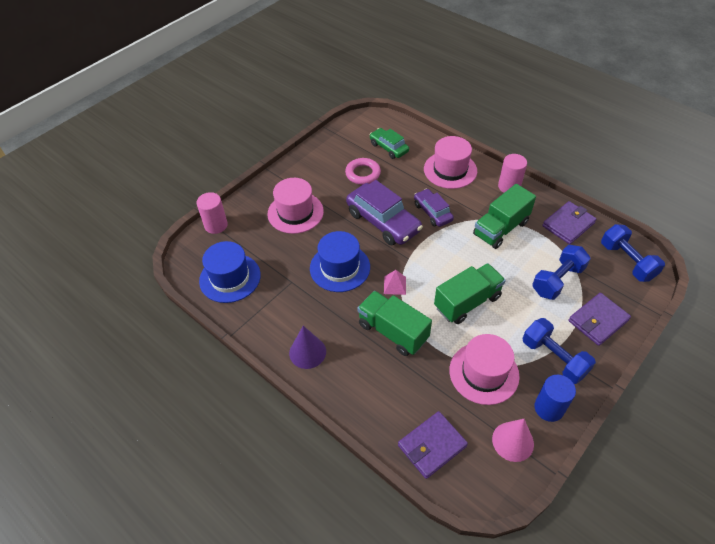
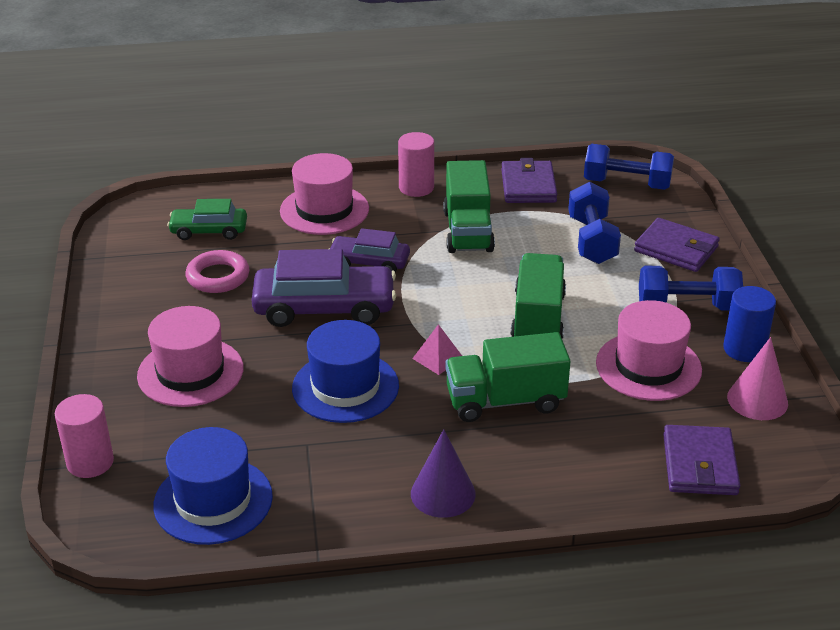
camera: 50 degrees left, 15 degrees down
purple wallet [568,293,631,346] -> purple wallet turned 60 degrees counterclockwise [634,218,720,272]

